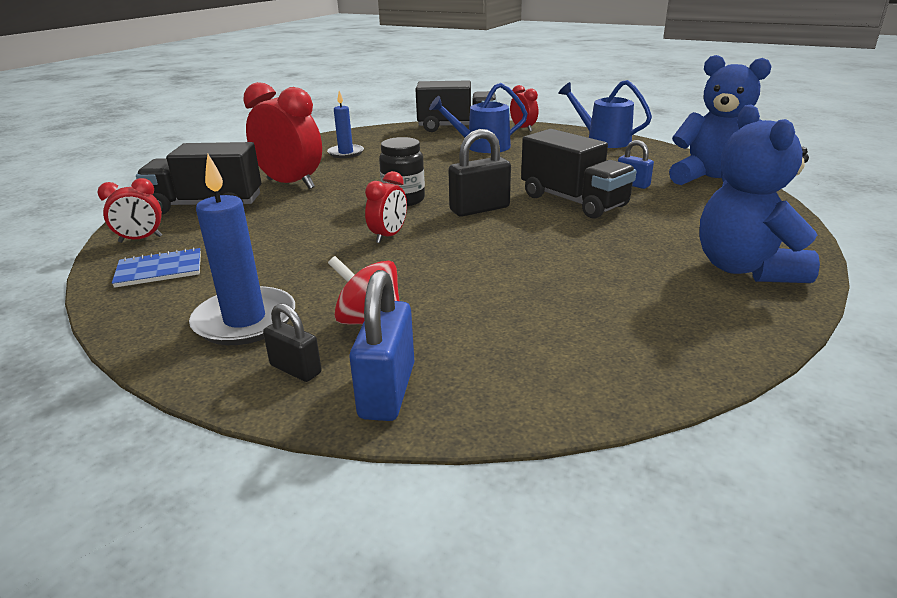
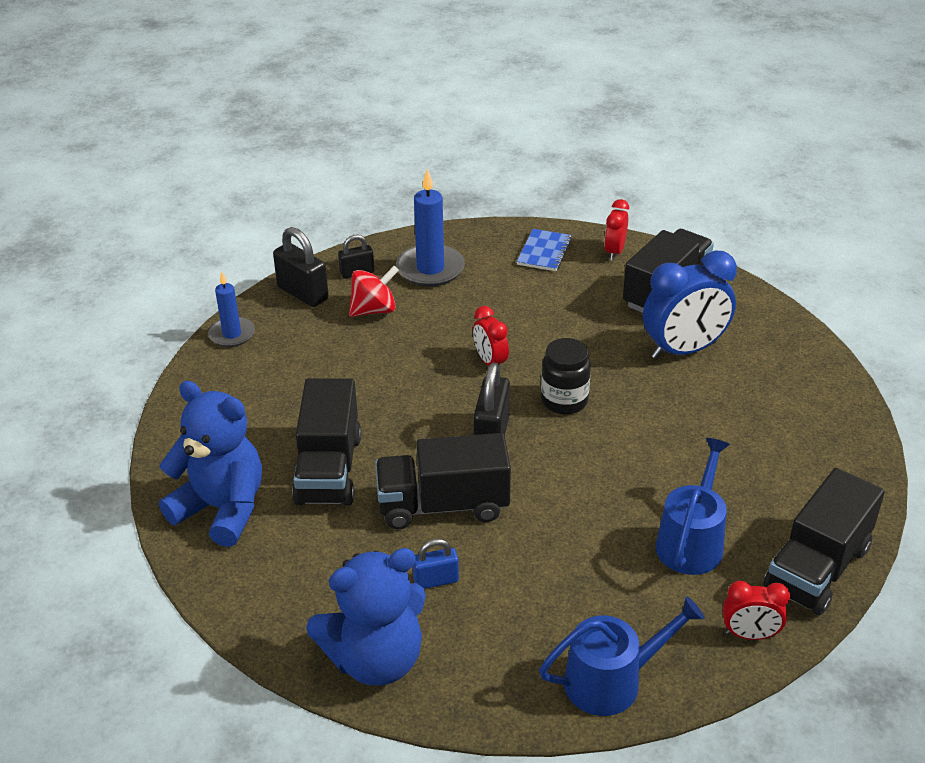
camera: 125 degrees right, 10 degrees up
red clock [243,82,322,189] -> blue clock [643,251,737,359]
blue candle [327,91,364,158] -> blue candle moved to [208,271,255,347]
blue padlock [350,270,414,421] -> black padlock [273,227,329,307]
none -> black truck [292,378,362,506]

